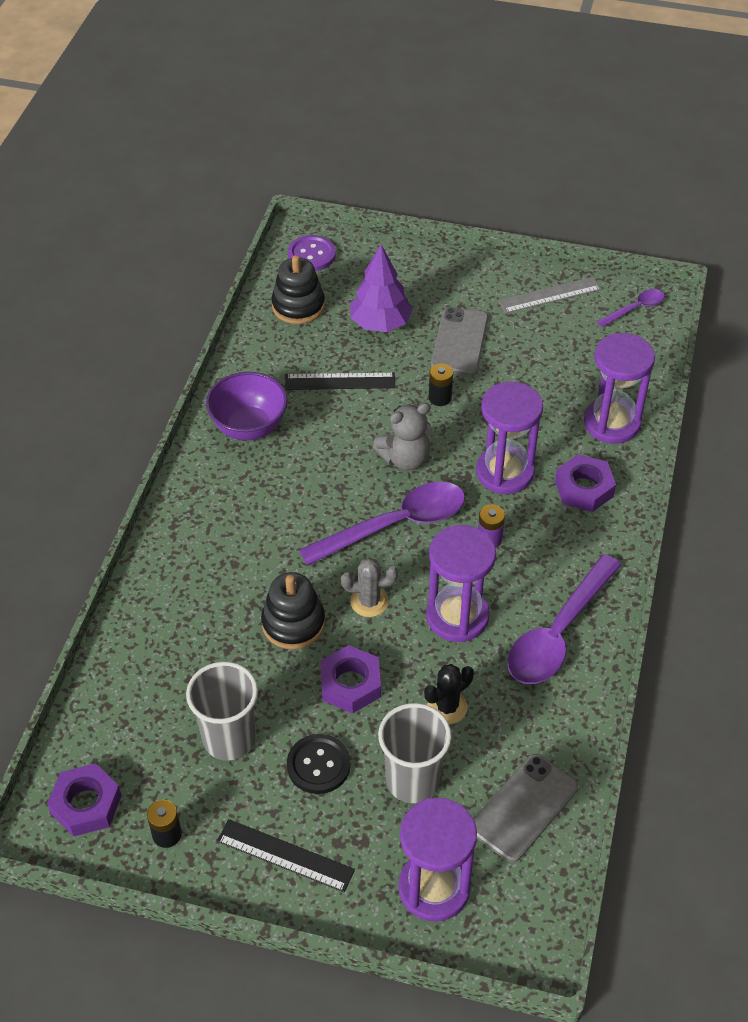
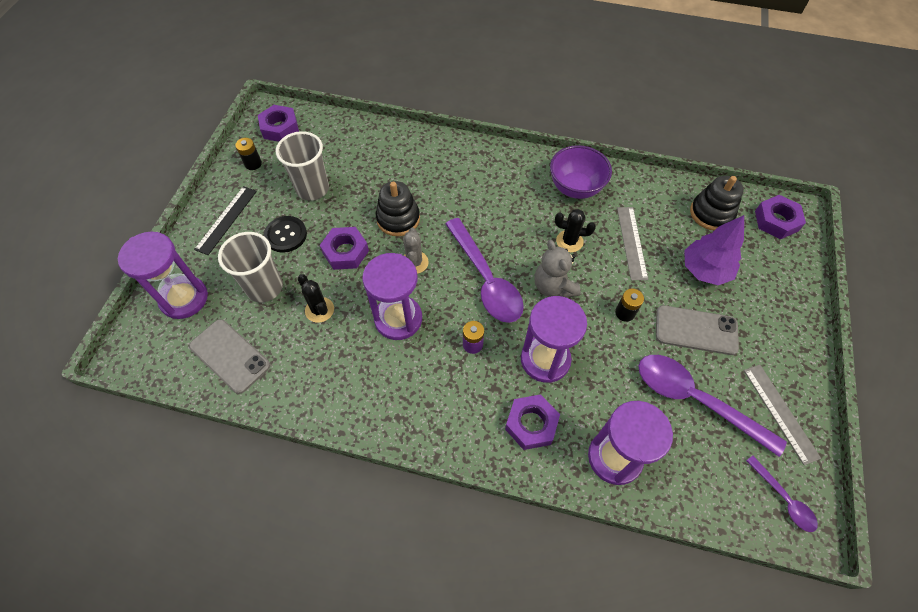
camera: 90 degrees right, 10 degrees up
black ruler [285,373,395,390] -> grey ruler [617,207,648,280]
purple button [288,235,336,271] -> purple nut [755,195,806,239]
purple spoon [507,554,621,684] -> purple spoon moved to [638,355,787,457]
none -> black cactus [555,209,596,252]

